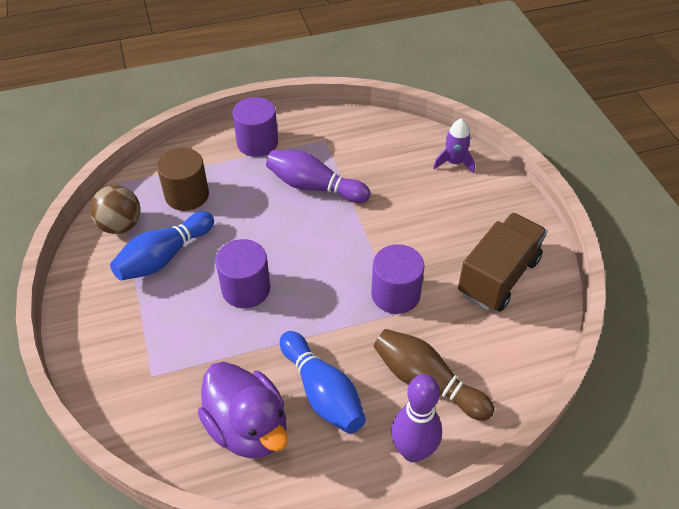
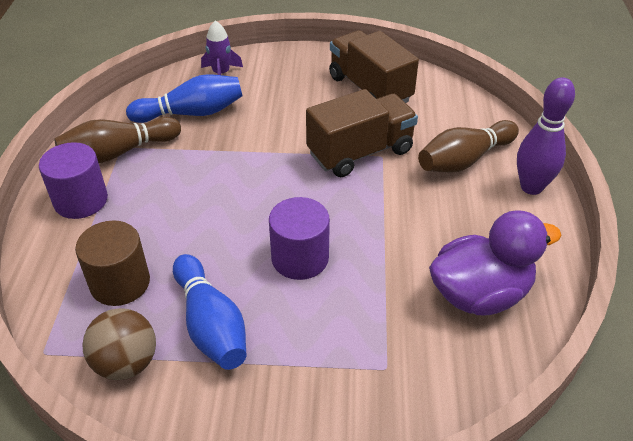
camera: 70 degrees left, 5 degrees down
purple bowling pin [266,150,370,203] -> none
blue bowling pin [280,331,366,434] -> blue bowling pin moved to [126,74,243,123]
purple cylinder [371,244,425,314] -> brown truck [306,89,418,177]
none -> brown bowling pin [54,117,181,163]

